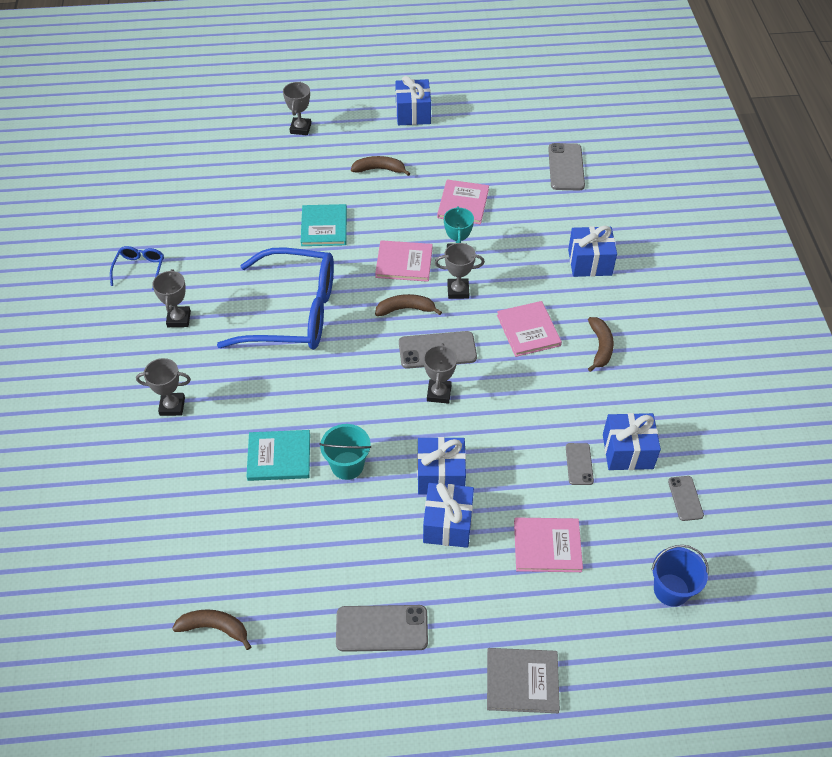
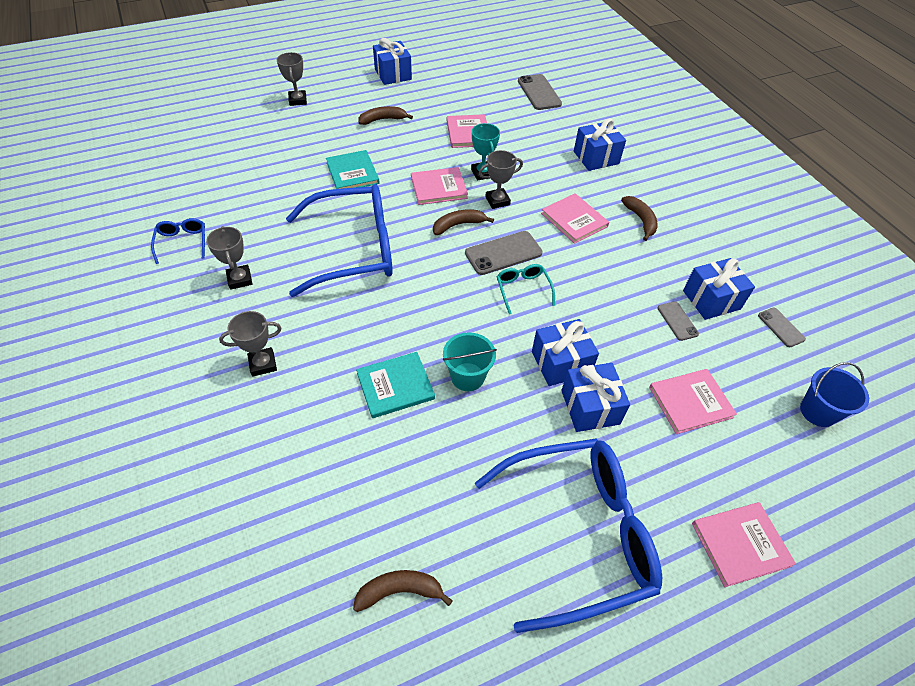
camera: 20 degrees left, 0 degrees up
grey phone [336,605,428,652] -> blue glasses [475,439,662,633]
grey trophy [423,343,457,404] -> turquoise glasses [496,264,555,314]
grey book [487,648,560,713] -> pink book [692,502,796,587]

